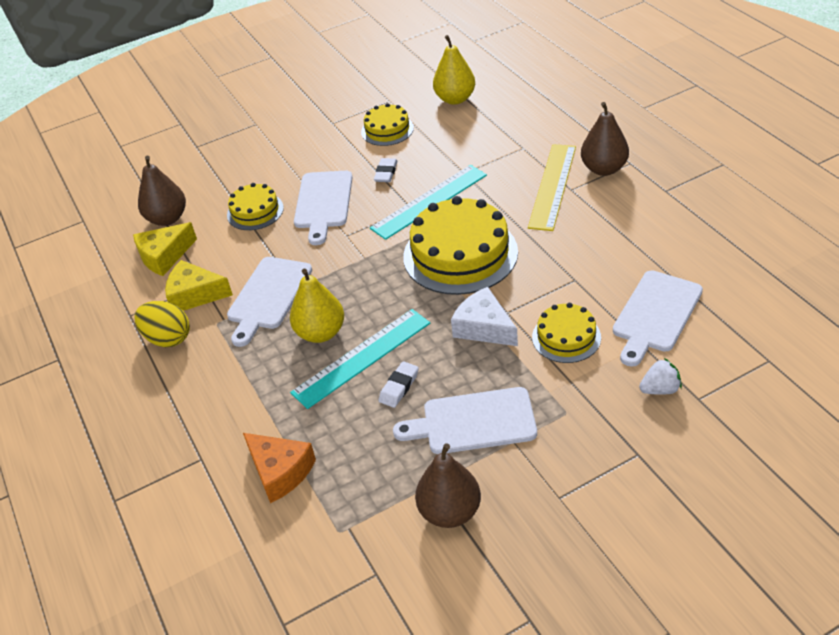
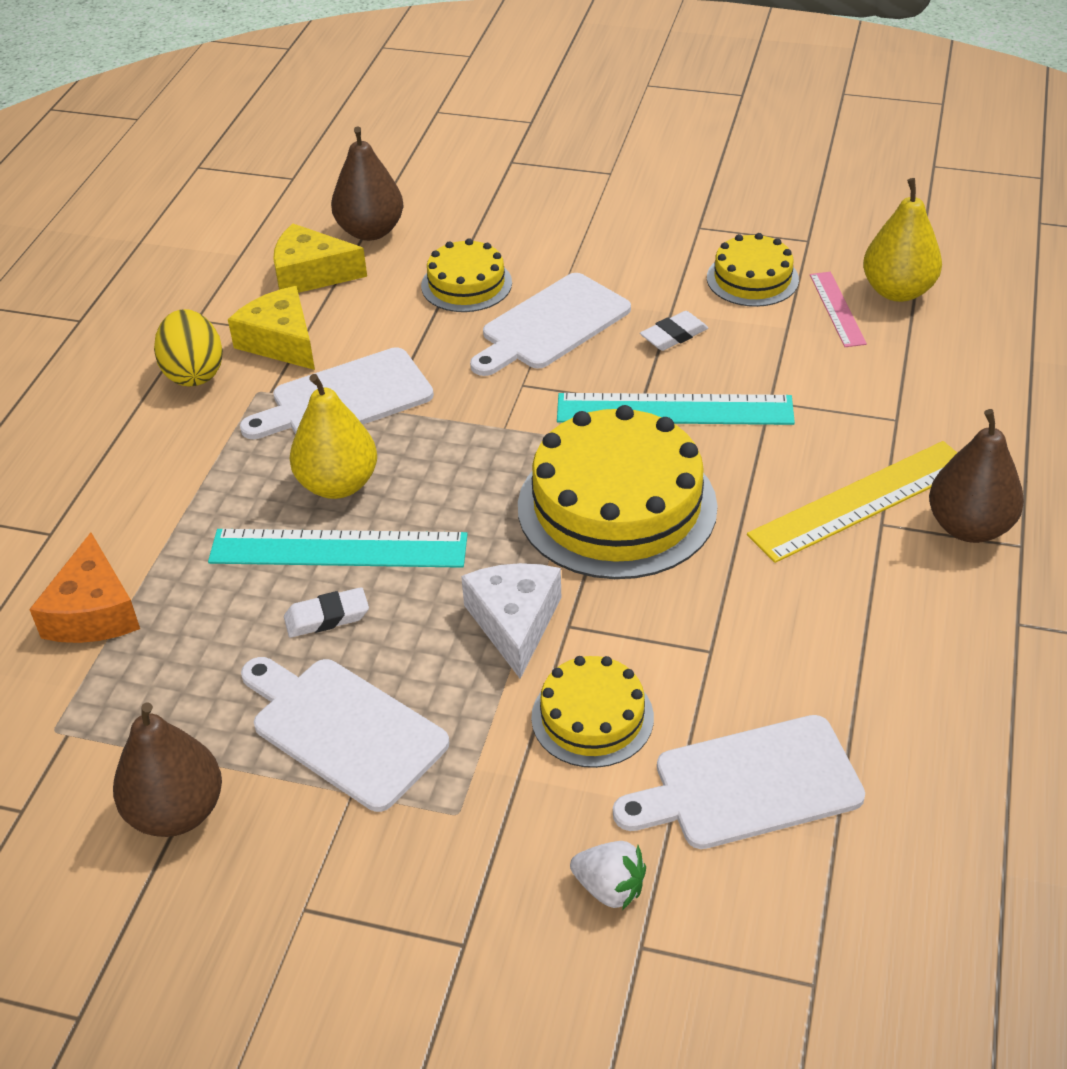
camera: 40 degrees right, 0 degrees up
none -> pink ruler [810,272,867,347]

